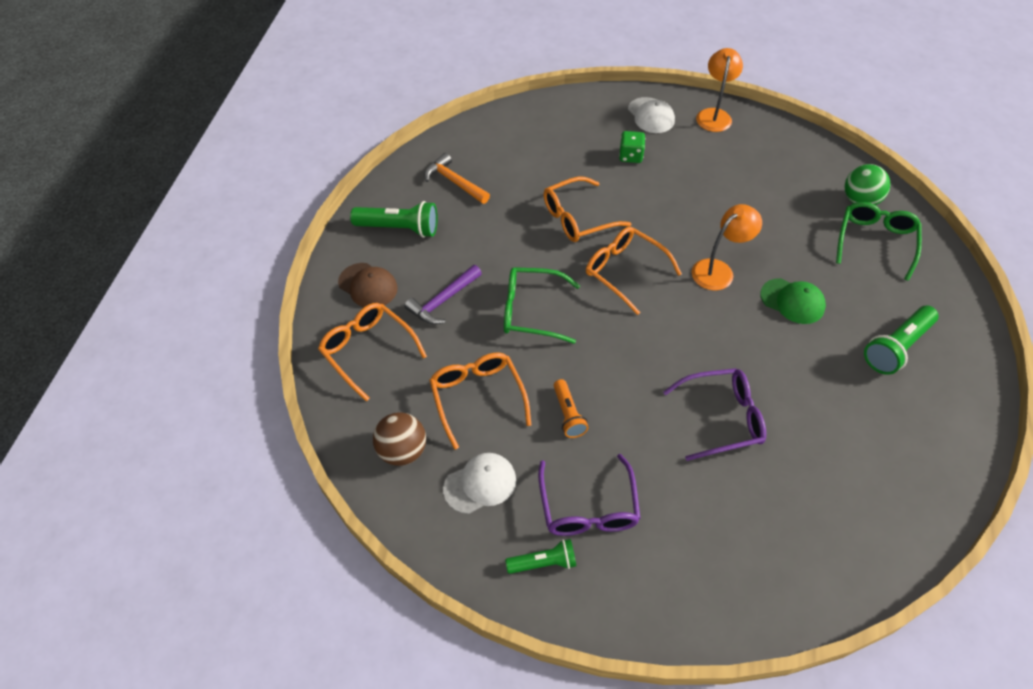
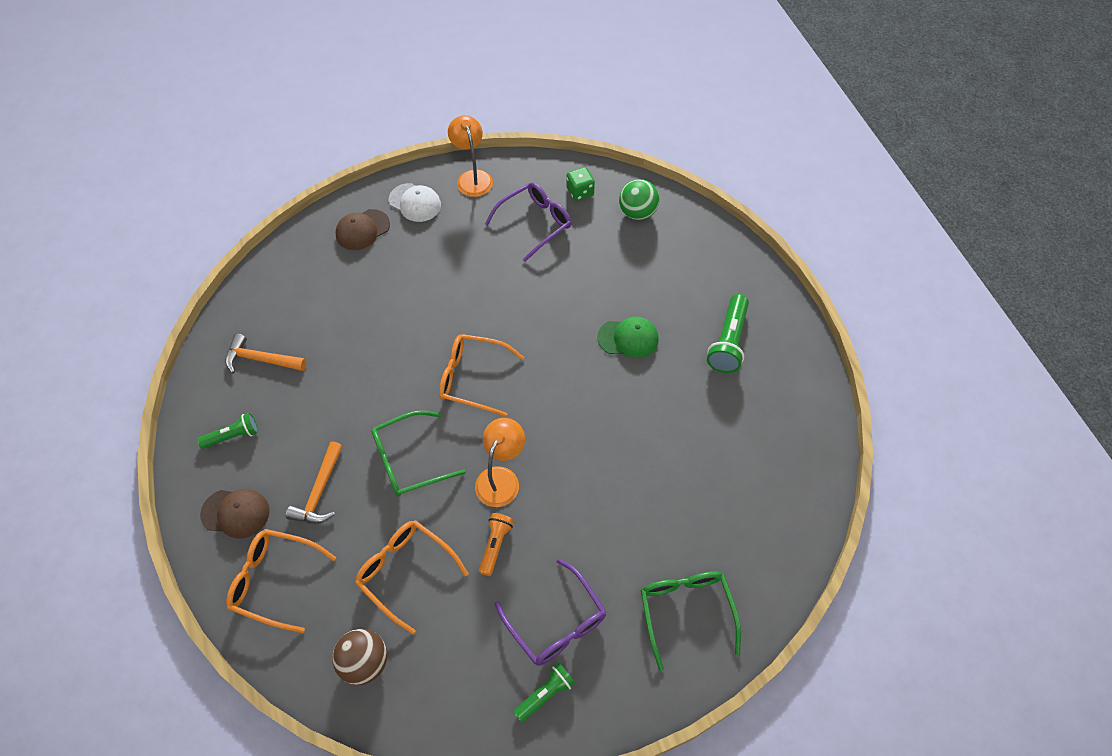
camera: 30 degrees left, 5 degrees up
green flashlight [350,201,438,238] -> green flashlight [197,413,258,449], size x0.62
purple hammer [404,265,482,325] -> orange hammer [286,441,343,524]
white cap [443,453,516,514] -> none
orange glasses [544,177,632,242] -> none
orange flashlight [554,379,588,438] -> orange flashlight turned 120 degrees counterclockwise [479,513,514,576]
green dice [619,131,645,163] -> green dice moved to [566,167,595,201]
purple glasses [663,368,766,461] -> purple glasses moved to [485,182,571,262]
orange lamp [692,204,762,290] -> orange lamp moved to [475,418,525,507]
green glasses [836,202,922,281] -> green glasses moved to [641,571,741,671]
none -> brown cap [335,209,390,250]

